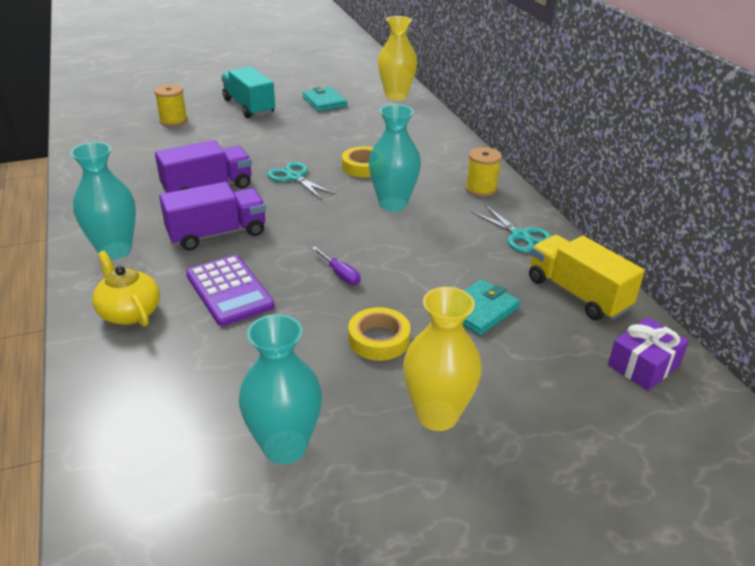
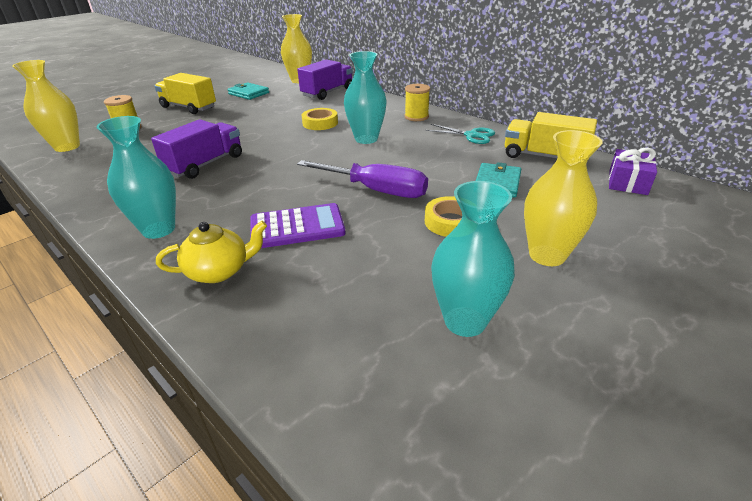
camera: 25 degrees left, 0 degrees up
yellow teapot [92,251,160,327] -> yellow teapot turned 135 degrees clockwise [156,221,267,283]
purple truck [159,182,266,251] -> purple truck moved to [297,59,353,100]
purple calculator [186,255,275,326] -> purple calculator turned 45 degrees counterclockwise [250,203,346,248]
turquoise truck [221,66,275,118] -> yellow truck [154,73,216,114]
turquoise scissors [267,162,336,200] -> none
purple screwdriver [312,247,361,285] -> purple screwdriver [297,160,428,198], size x2.21
none -> yellow vase [12,60,80,152]

